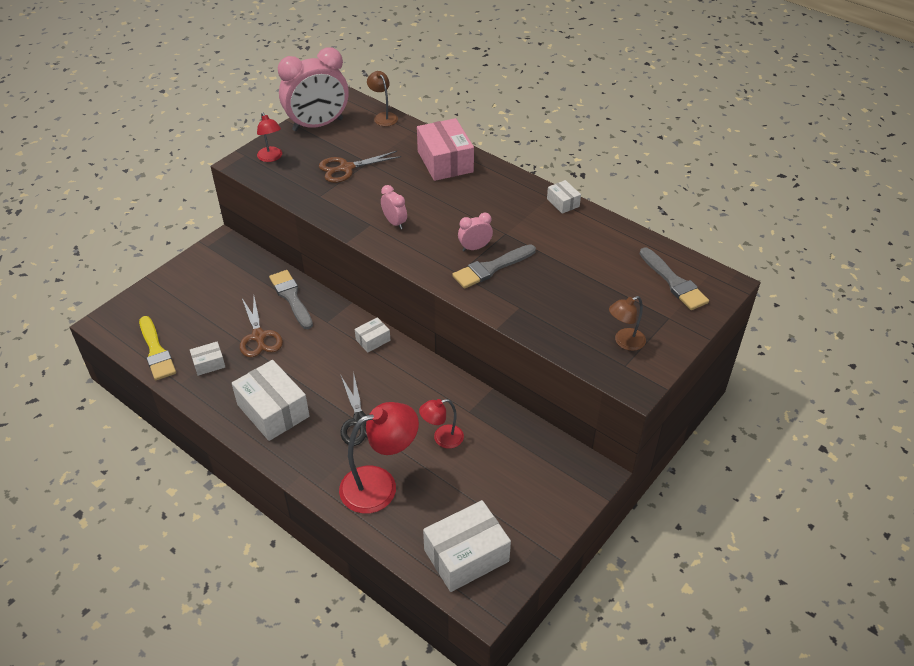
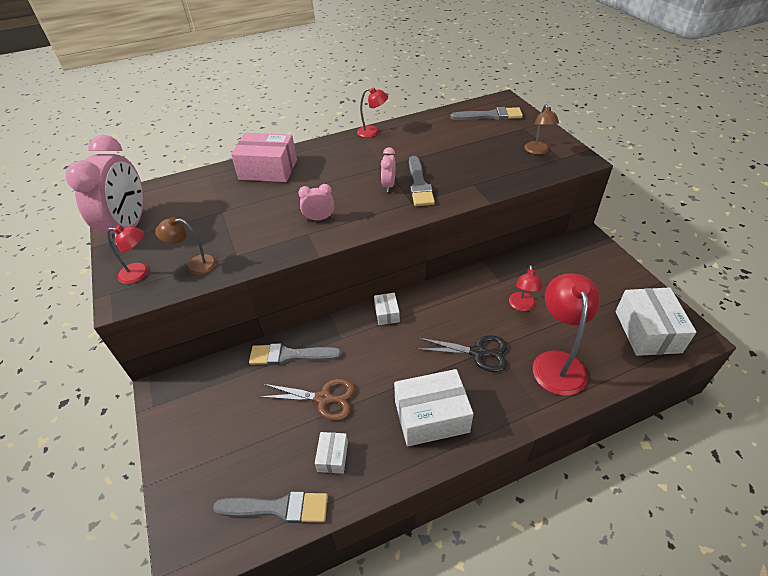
camera: 60 degrees left, 0 degrees up
yellow brush [139,316,176,380] -> grey brush [213,492,328,523]
brown scissors [319,151,401,183] -> none
brown lamp [367,71,398,126] -> brown lamp moved to [155,217,217,275]
white box [547,180,581,214] -> red lamp [357,87,388,138]

